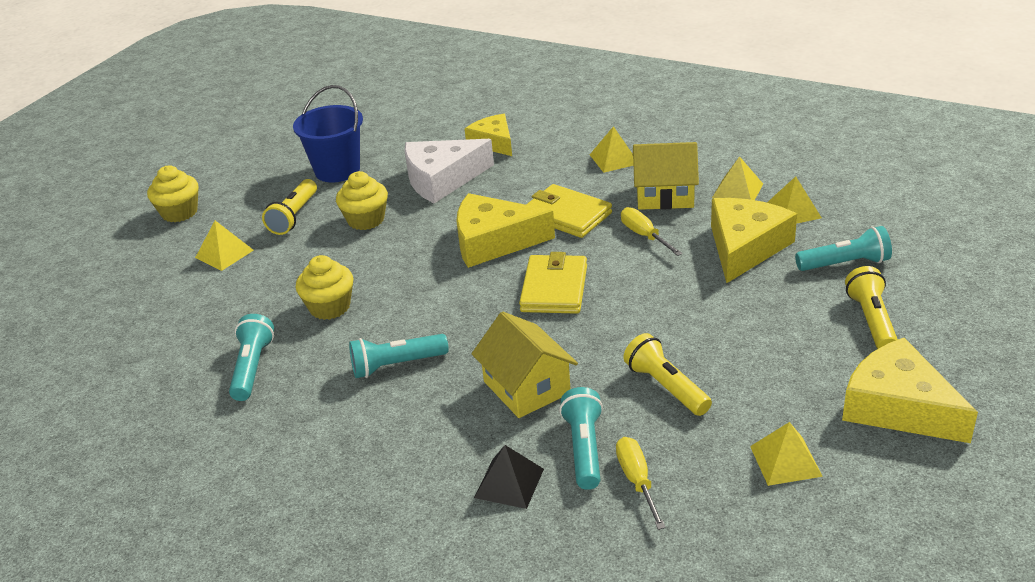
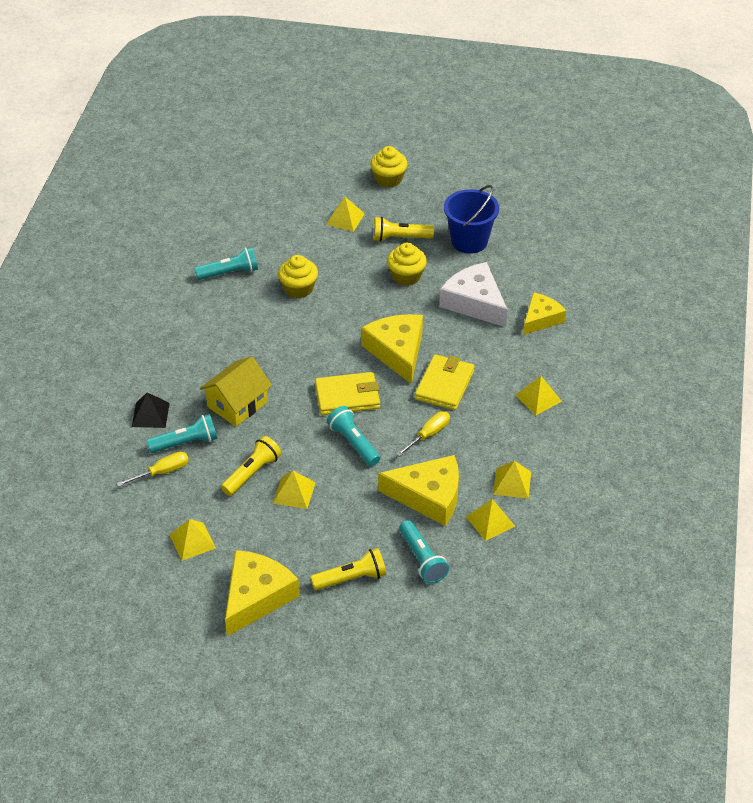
camera: 70 degrees right, 10 degrees up
turquoise flashlight [349,334,449,378] -> turquoise flashlight moved to [327,406,380,466]
yellow house [633,142,699,210] -> none
none -> yellow pyramid [273,471,316,509]

